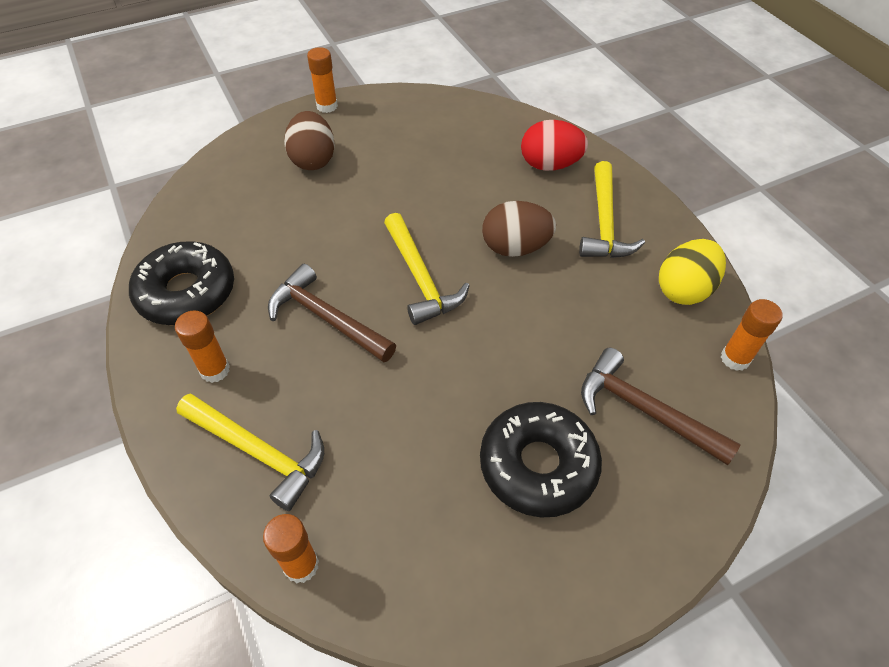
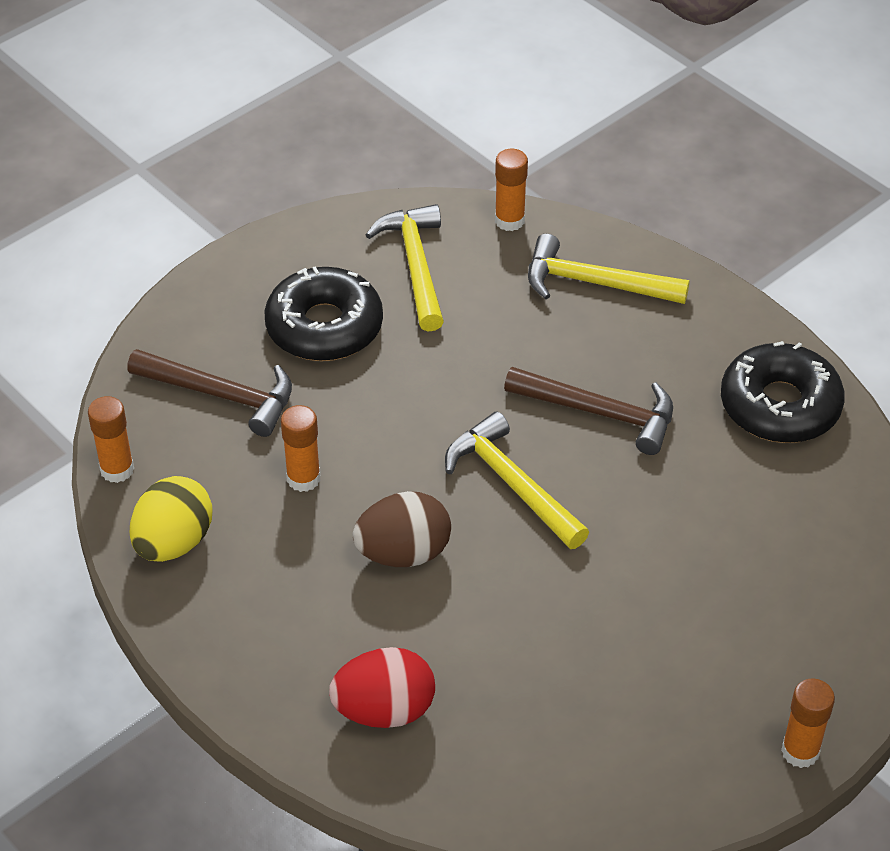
camera: 165 degrees right, 5 degrees down
orange glue stick [175,311,230,383] -> orange glue stick moved to [281,405,320,492]
brown egg [284,111,335,170] -> none
yellow hammer [579,161,645,258] -> yellow hammer moved to [366,204,444,331]

